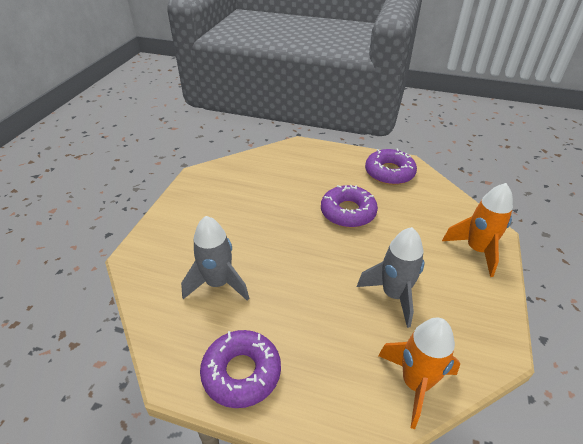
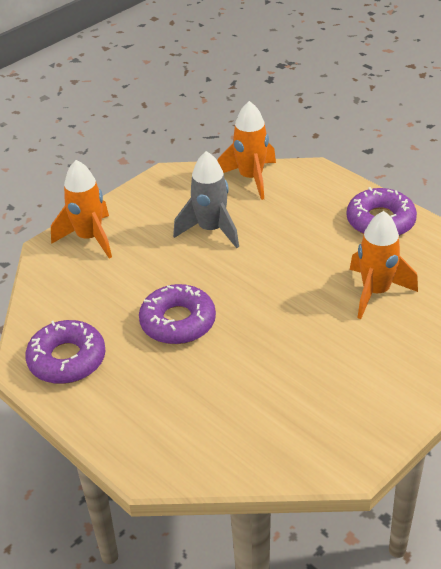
camera: 150 degrees left, 0 degrees up
grey rocket [181,216,250,301] -> orange rocket [350,211,418,319]

